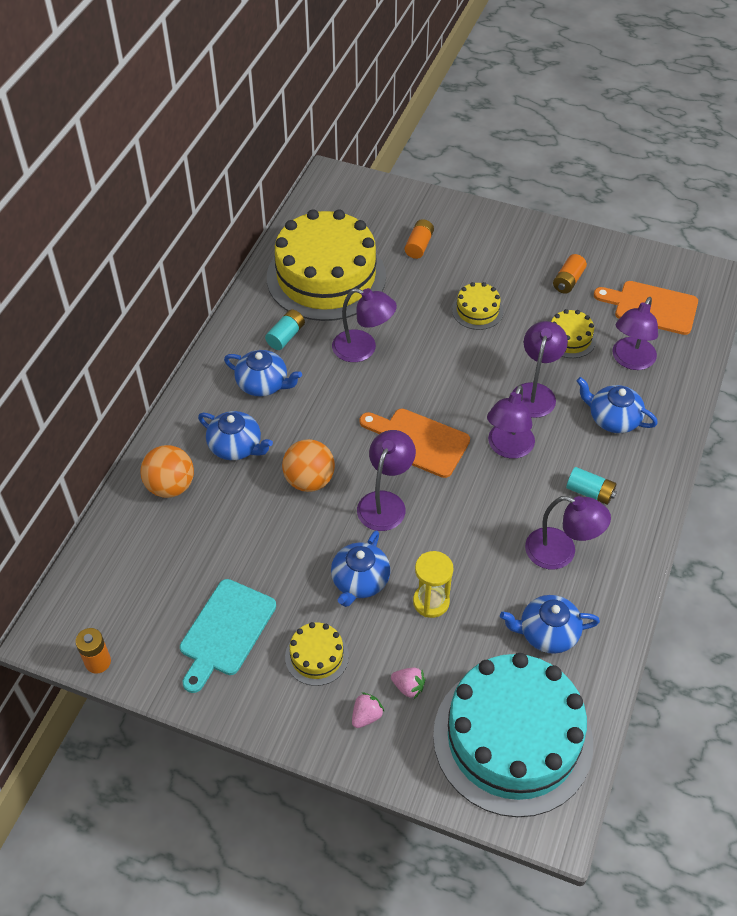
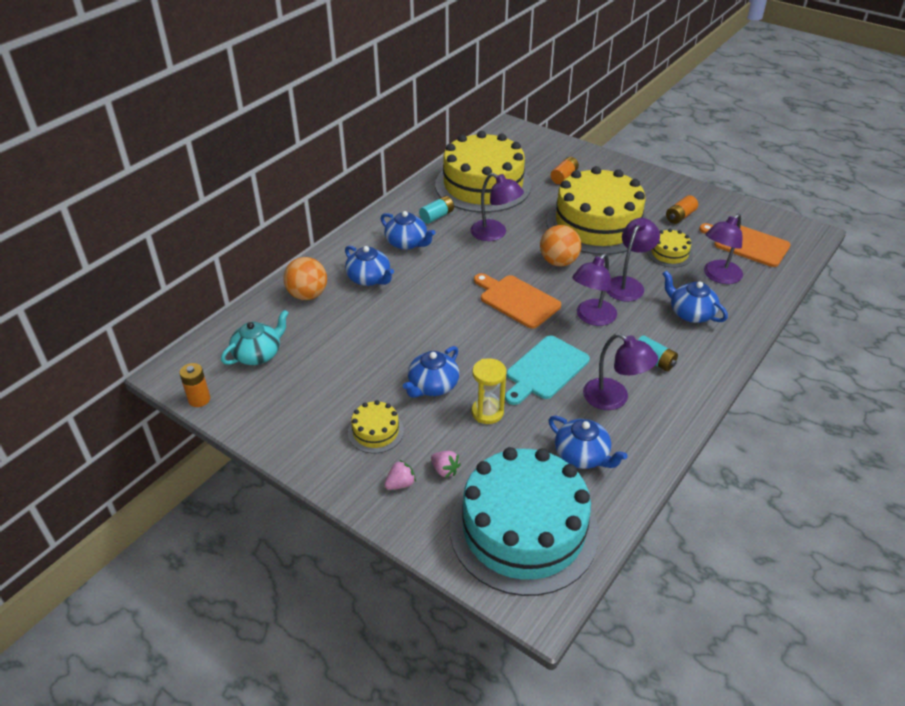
camera: 15 degrees right, 10 degrees down
turquoise cutting board [180,579,276,693] -> turquoise cutting board moved to [505,335,590,405]
orange ball [282,439,335,492] -> orange ball moved to [540,225,581,266]
purple lamp [357,430,416,531] -> none
yellow cake [452,282,503,330] -> yellow cake [547,166,647,255], size x2.39
blue teapot [500,595,600,654] -> blue teapot turned 150 degrees counterclockwise [549,416,627,469]
none -> turquoise teapot [221,310,289,365]

